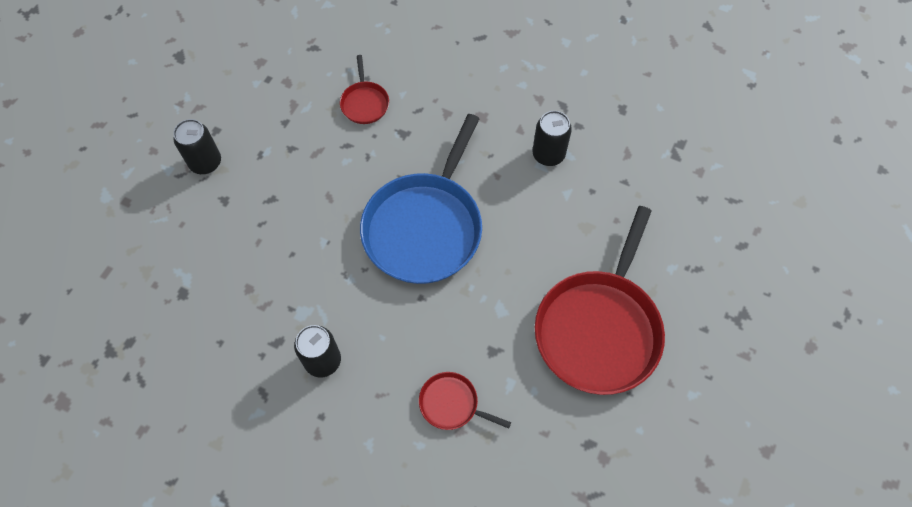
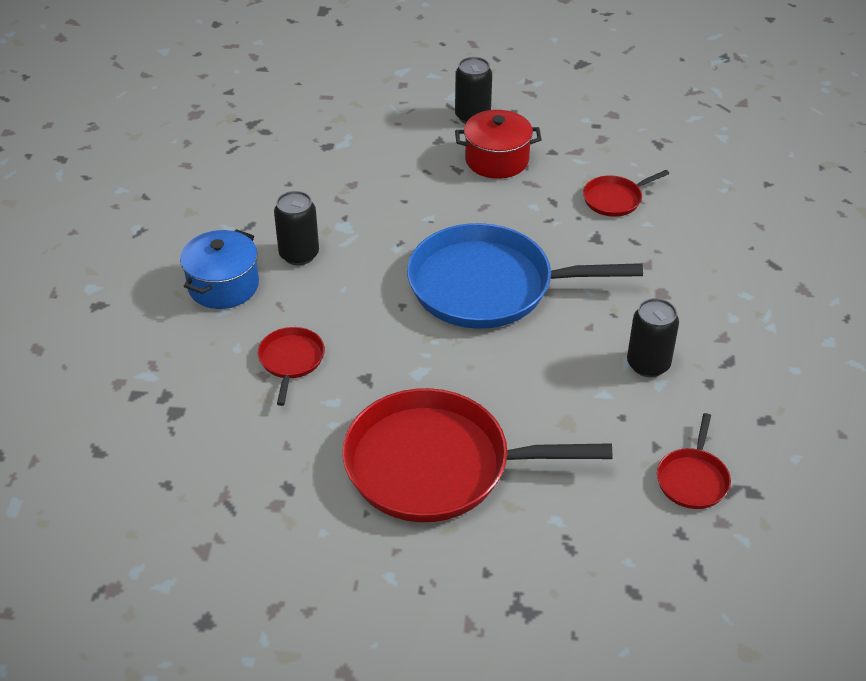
camera: 70 degrees right, 20 degrees down
none -> blue pot [180,229,259,309]
none -> red pot [455,110,542,179]
none -> red pan [657,413,731,509]

